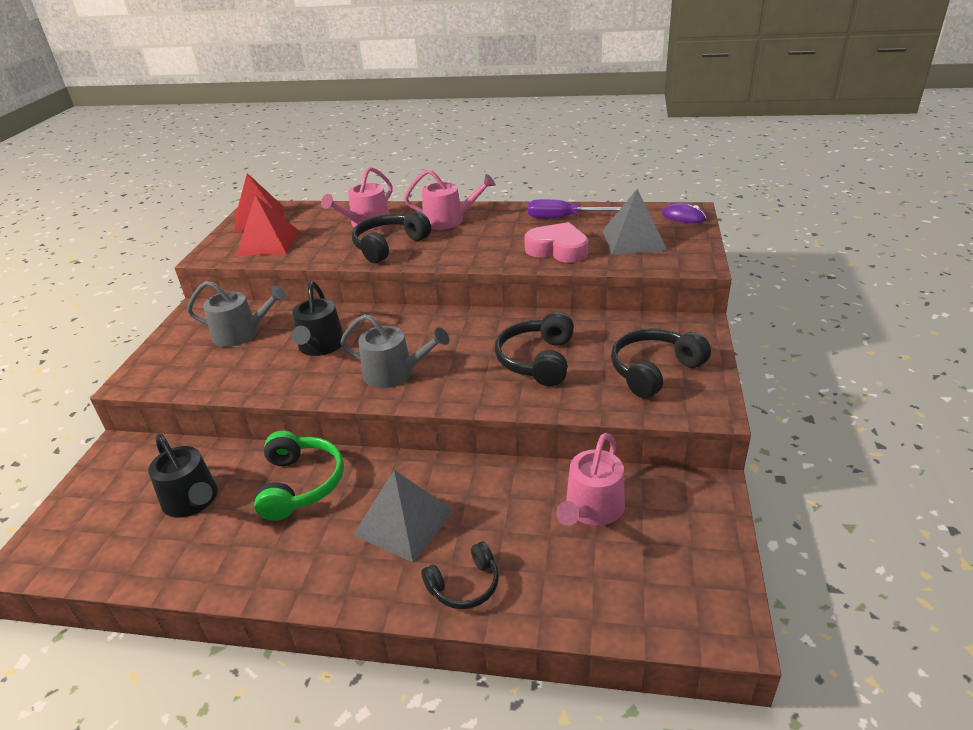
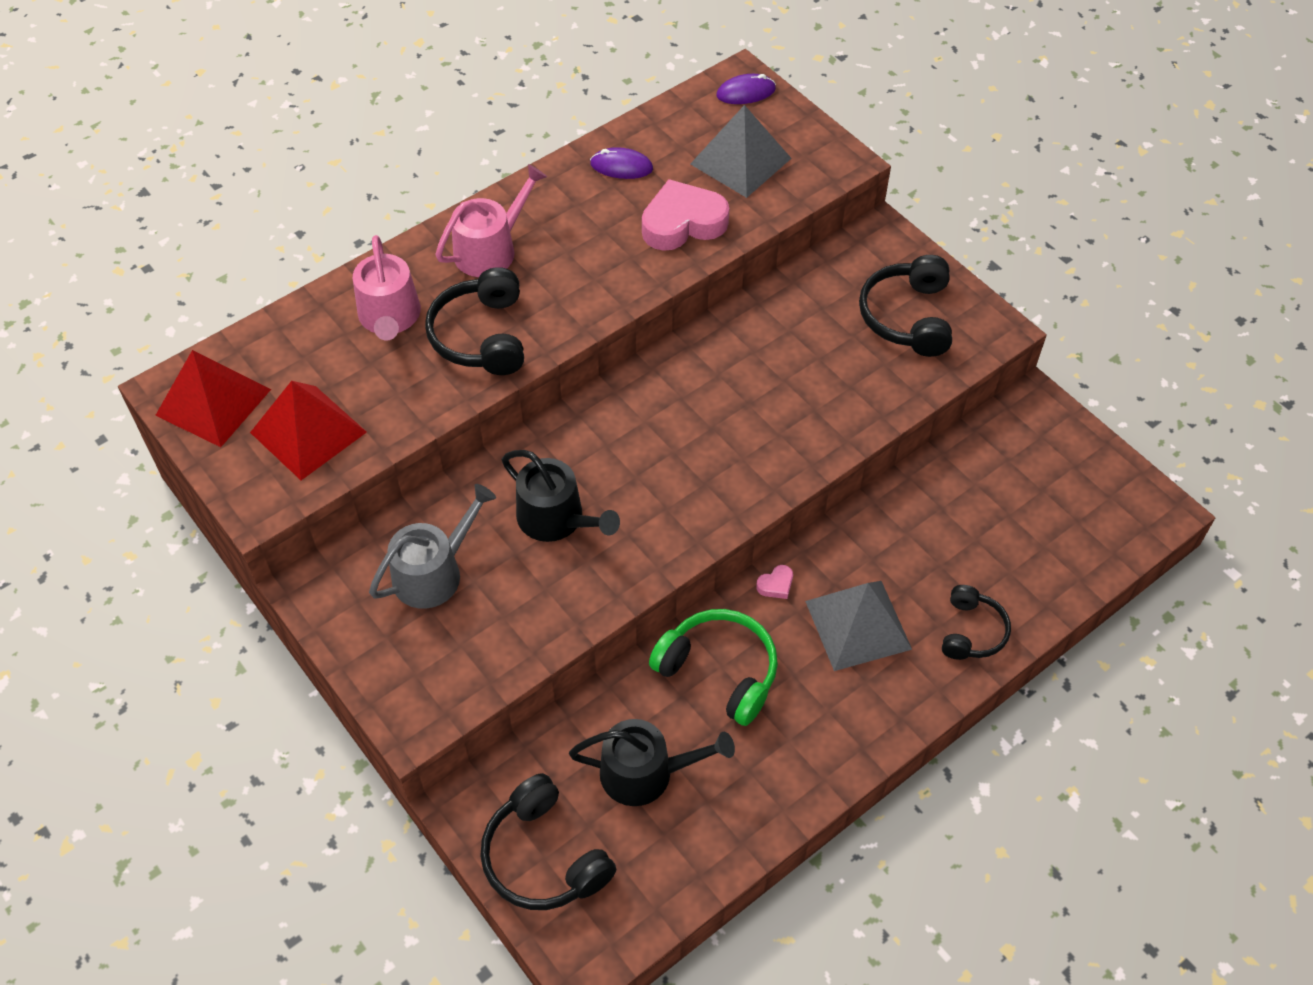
camera: 50 degrees left, 20 degrees up
grey watering can [340,314,449,388] -> none
black headphones [495,312,574,386] -> black headphones moved to [480,773,616,910]
purple screwdriver [528,199,621,218] -> purple mouse [590,147,653,179]
pink watering can [556,433,625,526] -> none
none -> pink heart [756,565,793,599]

